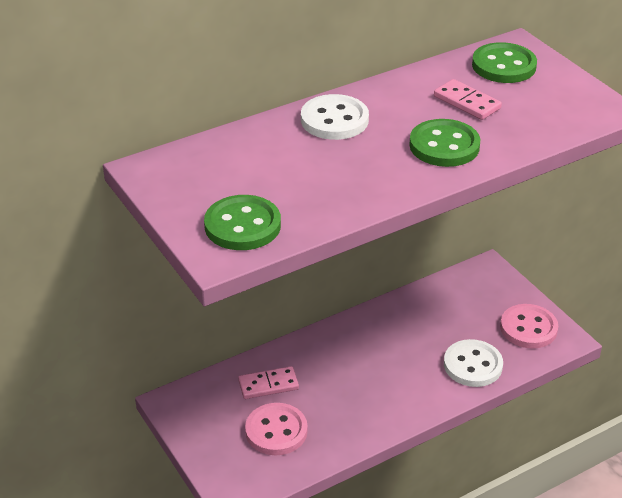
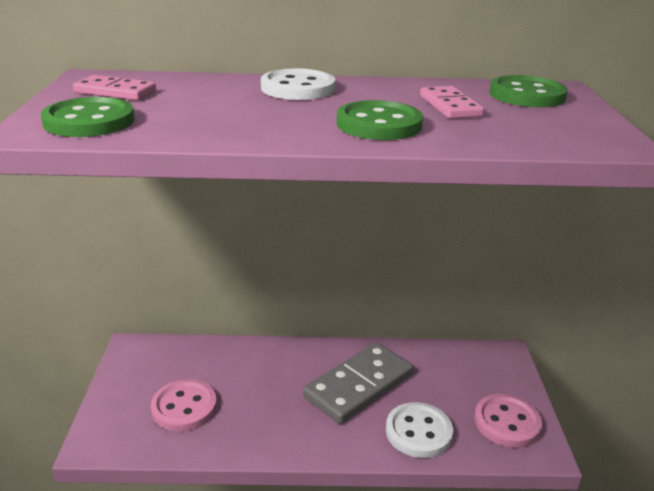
camera: 30 degrees right, 10 degrees down
pink domino [238,366,299,399] -> pink domino moved to [73,75,156,100]
none -> grey domino [303,342,413,424]

